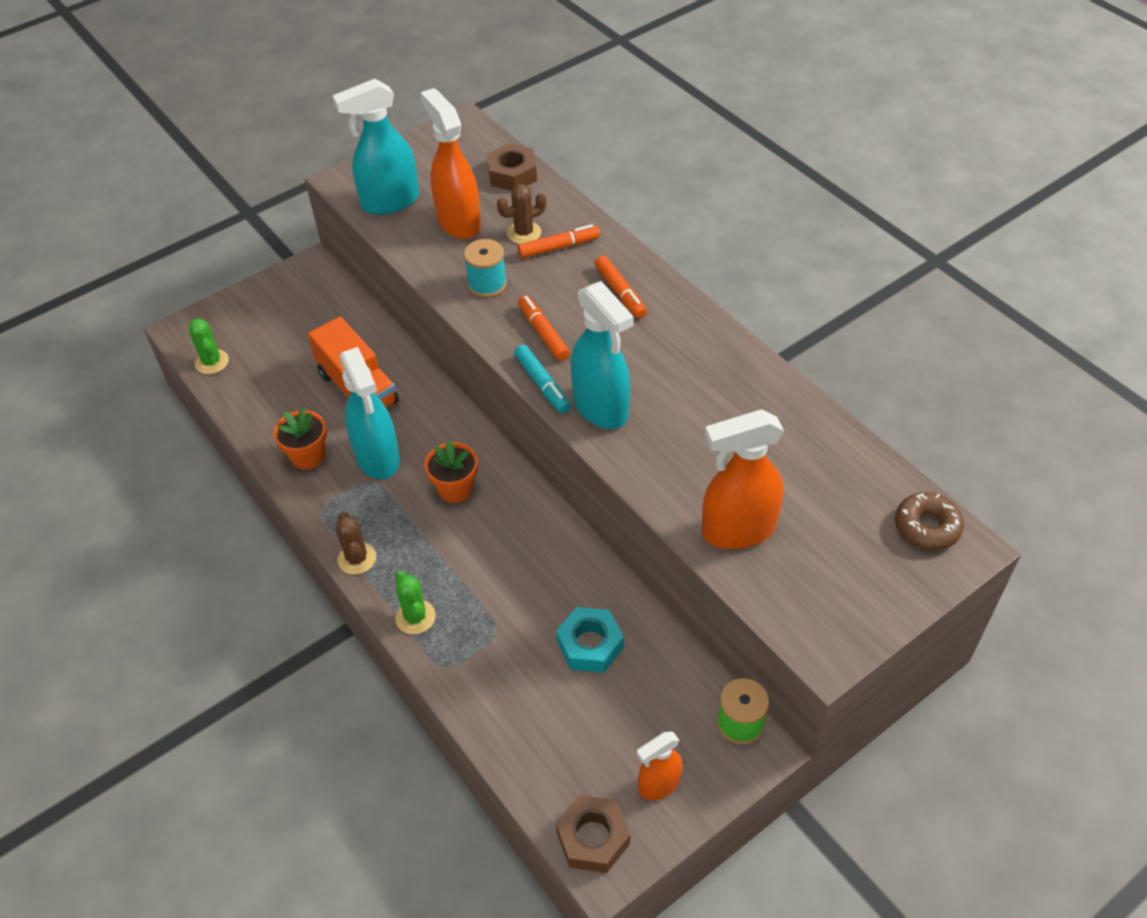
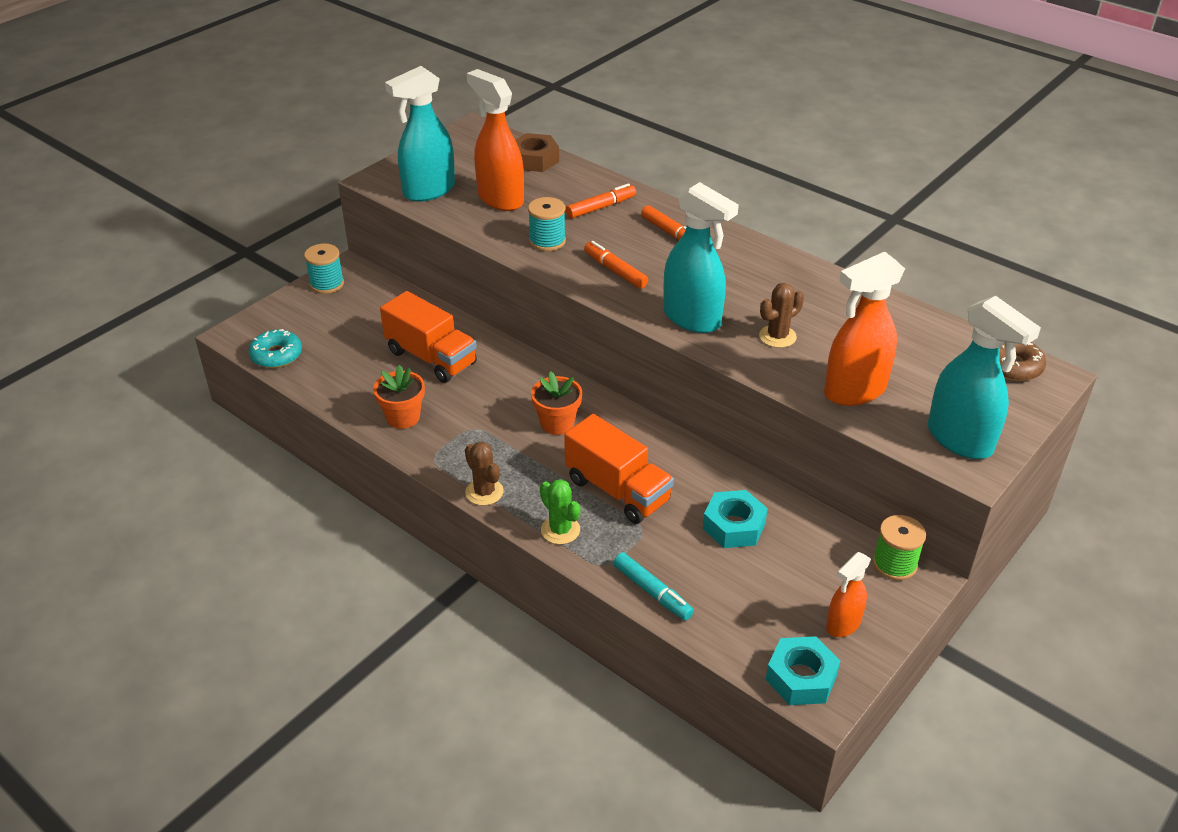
camera: 15 degrees left, 10 degrees down
green cactus [189,318,229,374] -> turquoise donut [248,329,302,368]
turquoise spray bottle [339,347,400,479] -> turquoise spray bottle moved to [928,296,1041,459]
brown cactus [497,184,547,244] -> brown cactus moved to [759,283,804,348]
turquoise marker [514,345,571,413] -> turquoise marker moved to [613,552,694,621]
brown nut [556,795,630,873] -> turquoise nut [766,636,840,705]
none -> turquoise spool [304,244,344,294]
none -> orange truck [564,414,674,524]

